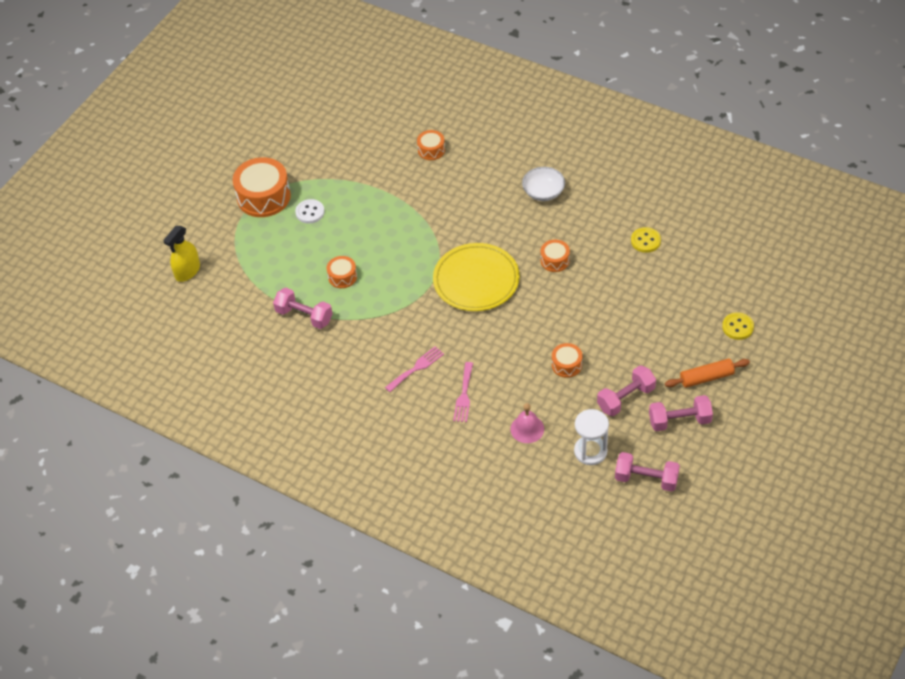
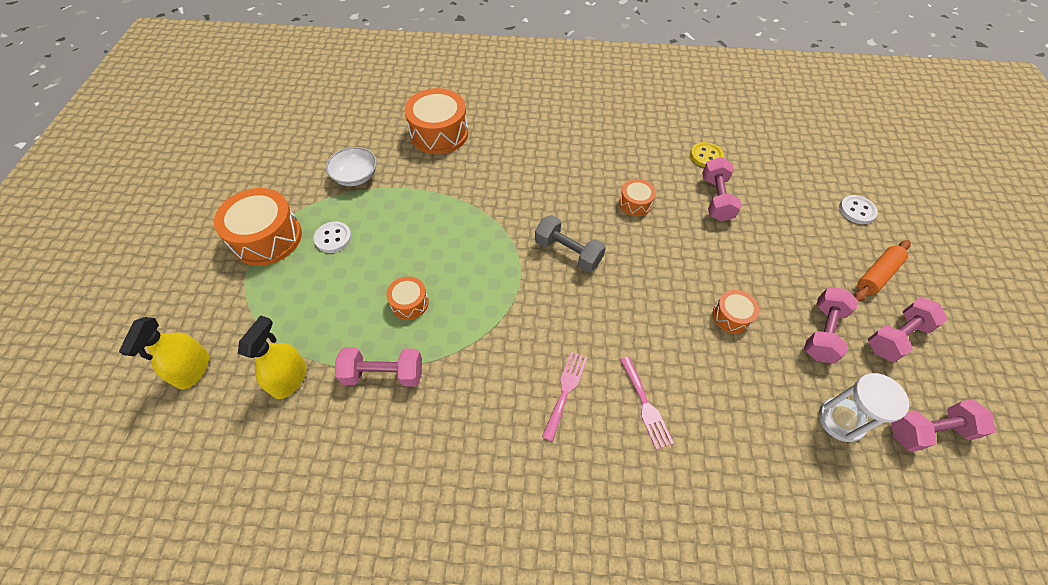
camera: 30 degrees left, 5 degrees up
orange drum [417,130,445,160] -> orange drum [404,88,468,154], size x1.93
yellow plate [433,243,520,311] -> grey dumbbell [535,215,606,272]
pink bell [510,403,544,443] -> none
white bowl [522,167,565,201] -> white bowl moved to [326,147,377,186]
yellow button [722,313,754,340] -> white button [839,195,878,224]
none -> yellow spray bottle [238,315,307,399]
none -> pink dumbbell [702,157,742,222]

